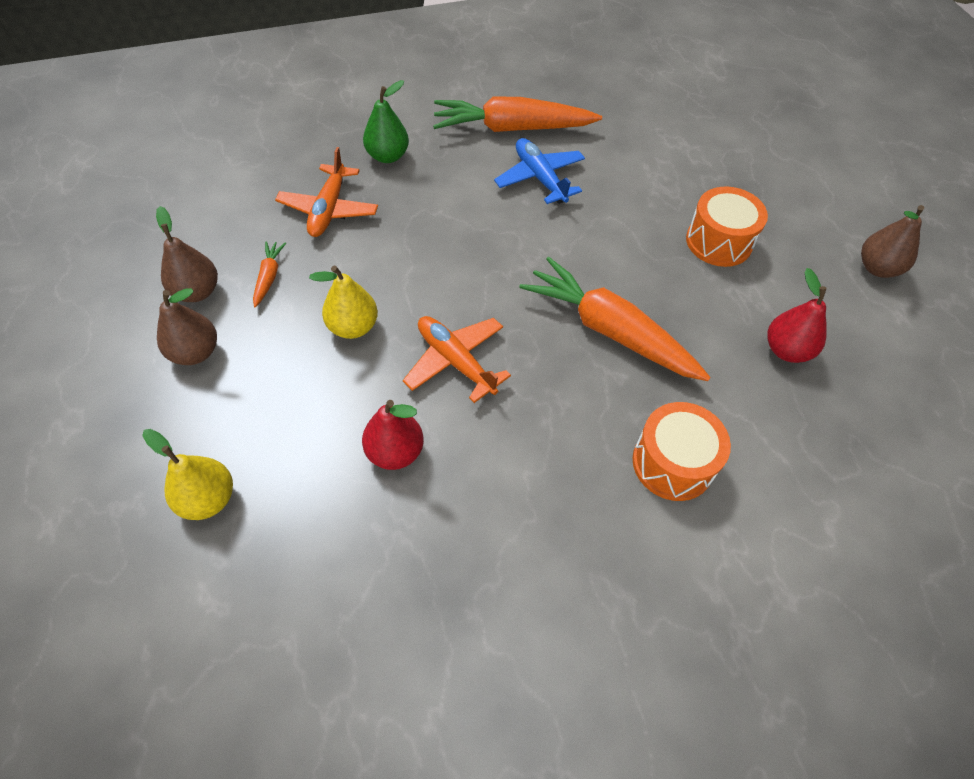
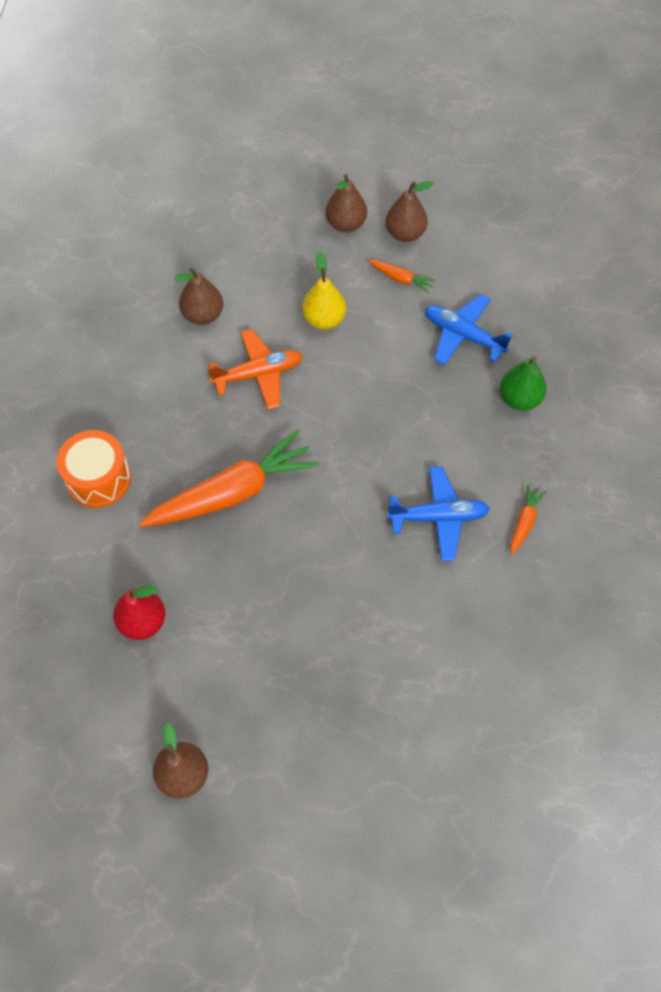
camera: 115 degrees right, 5 degrees up
yellow pear [142,429,233,520] -> none
orange plane [275,147,378,237] -> blue plane [425,294,513,365]
red pear [362,400,424,470] -> brown pear [174,268,223,325]
orange carrot [433,97,602,132] -> orange carrot [510,484,547,555], size x0.43
orange drum [686,186,768,267] -> none

